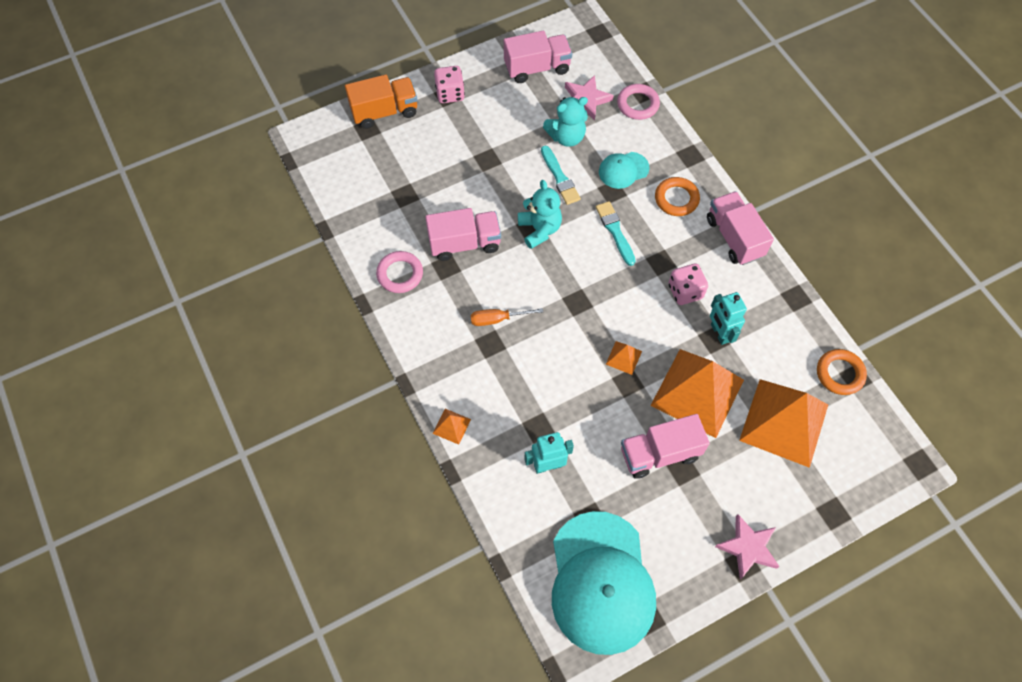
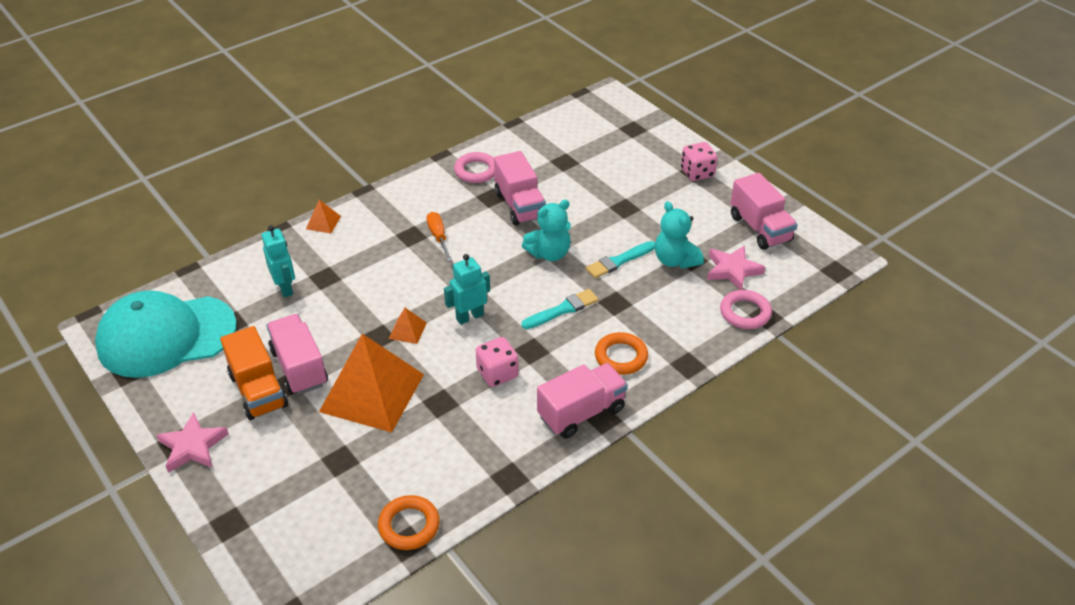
camera: 80 degrees right, 20 degrees down
orange truck [345,75,418,129] -> orange truck moved to [220,326,288,420]
turquoise cap [599,152,650,189] -> none
turquoise robot [710,292,747,345] -> turquoise robot moved to [444,254,490,325]
orange pyramid [739,379,828,468] -> none

